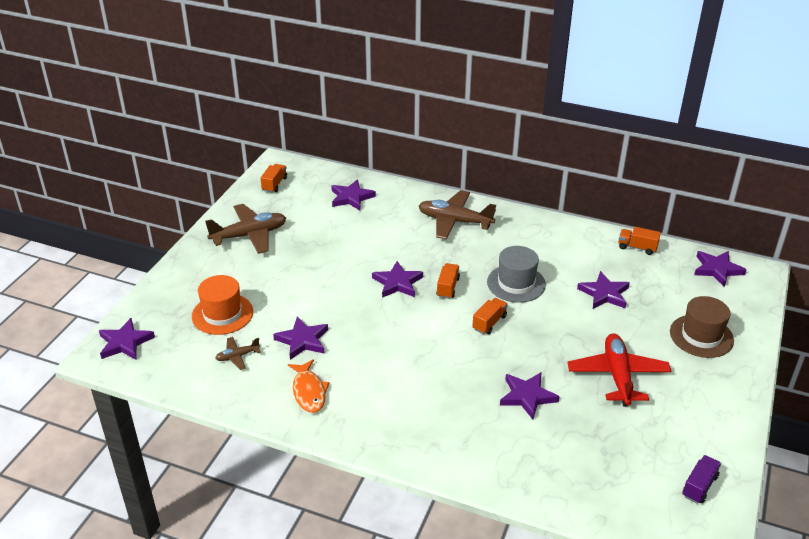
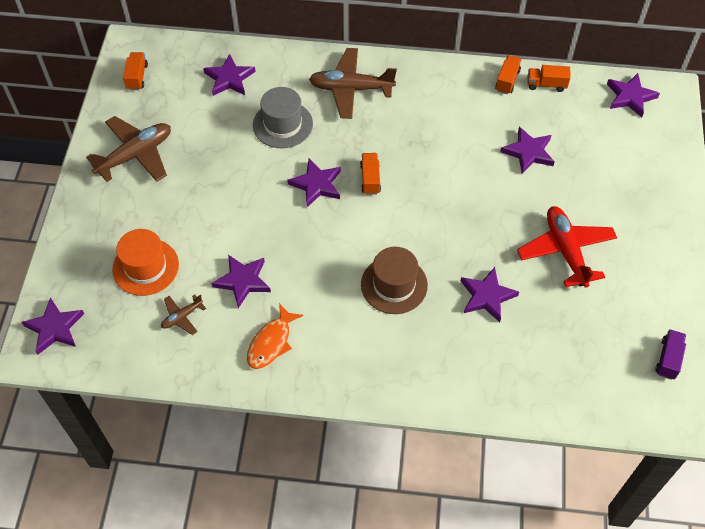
camera: 15 degrees left, 20 degrees up
orange fish [288,359,330,413] -> orange fish turned 60 degrees clockwise [247,303,303,369]
orange truck [472,298,508,334] -> orange truck moved to [495,55,522,94]
grey hat [487,246,546,303] -> grey hat moved to [253,87,313,148]
brown hat [670,296,734,358] -> brown hat moved to [361,247,428,314]

